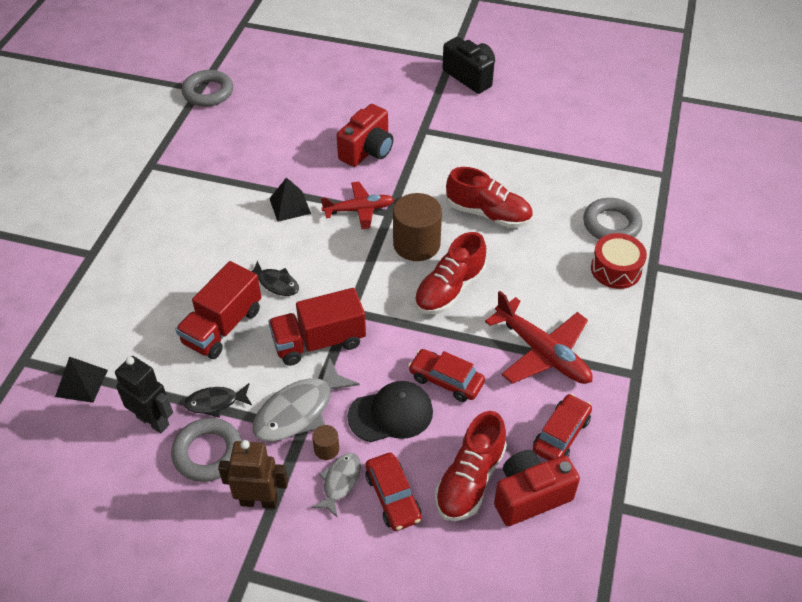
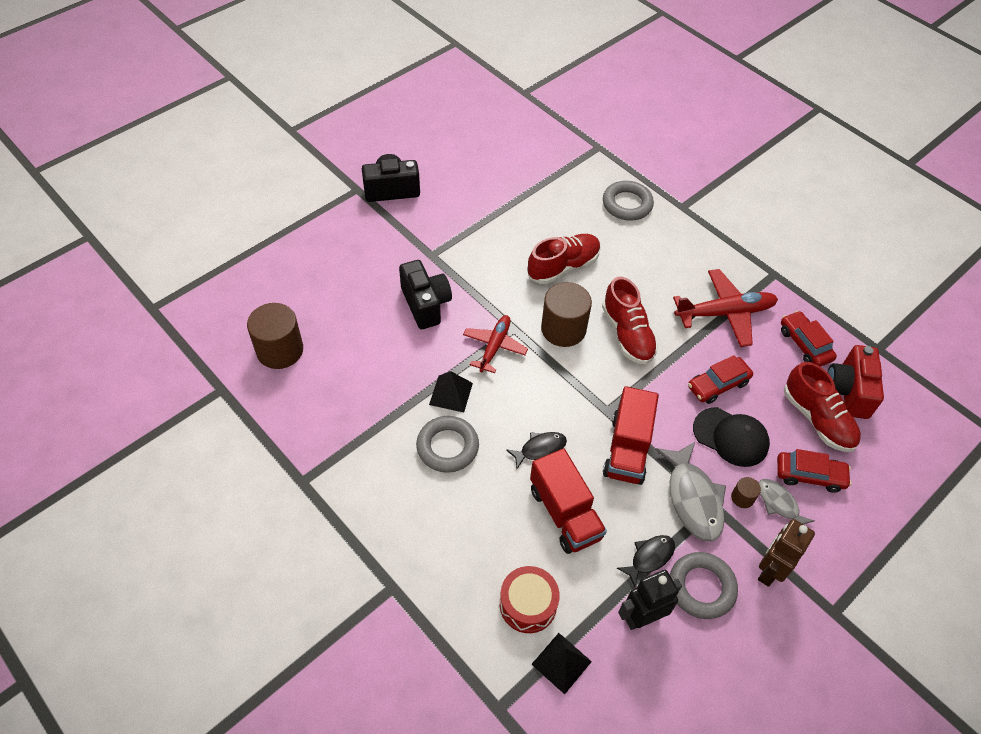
camera: 60 degrees left, 5 degrees up
grey ring [182,70,233,107] -> grey ring moved to [416,416,479,473]
black fish [184,383,252,418] -> black fish turned 150 degrees counterclockwise [617,535,675,587]
red camera [337,104,393,167] -> black camera [399,260,452,329]
black cap [347,381,433,442] -> black cap turned 105 degrees clockwise [693,407,770,467]
red drum [591,233,647,289] -> red drum moved to [500,566,560,633]
none -> brown cylinder [247,303,303,369]

